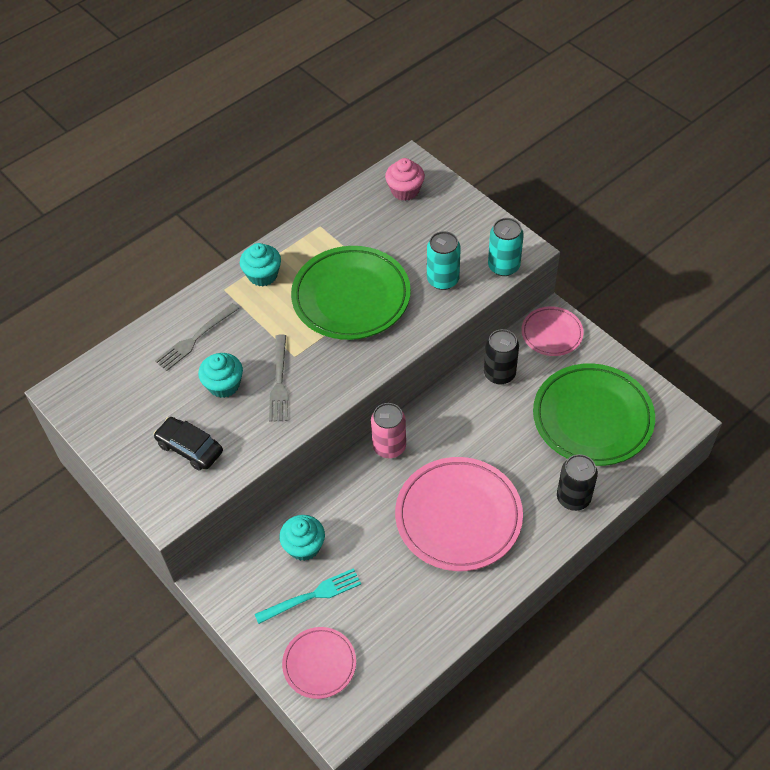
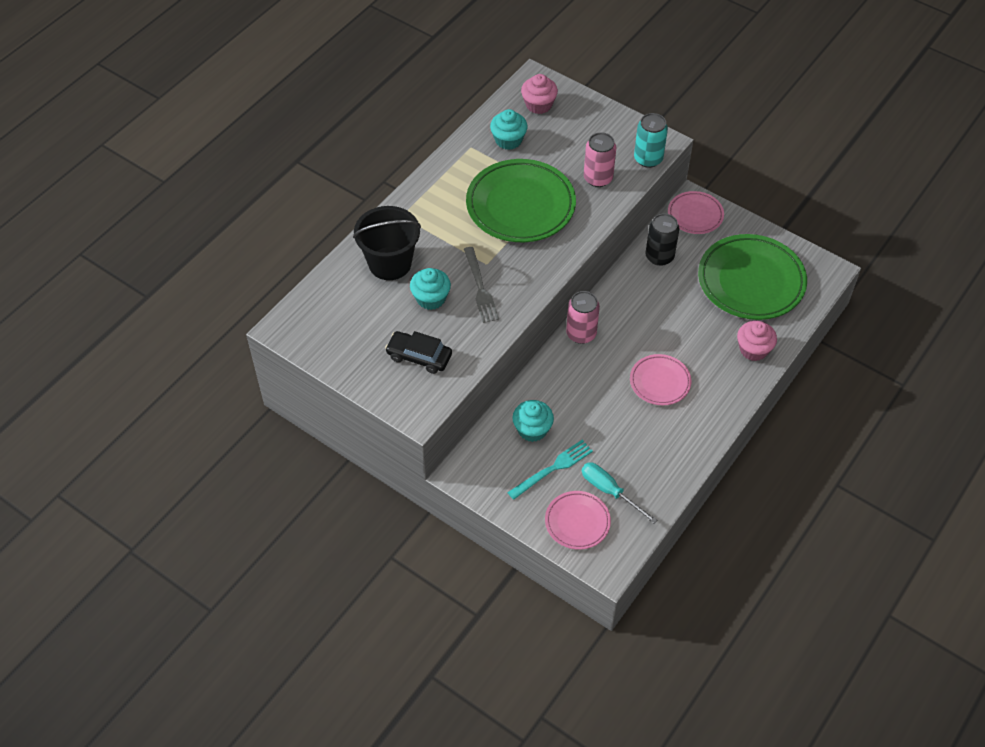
camera: 15 degrees left, 0 degrees up
grey fork [155,303,239,371] -> black bucket [353,206,421,280]
turquoise cupcake [240,243,281,286] -> turquoise cupcake moved to [490,109,528,150]
pink plate [395,457,523,571] -> pink plate [630,354,691,405], size x0.54
turquoise can [427,231,461,290] -> pink can [584,132,616,187]
black can [557,454,598,511] -> pink cupcake [737,321,777,361]
none -> turquoise screwdriver [582,462,657,523]

